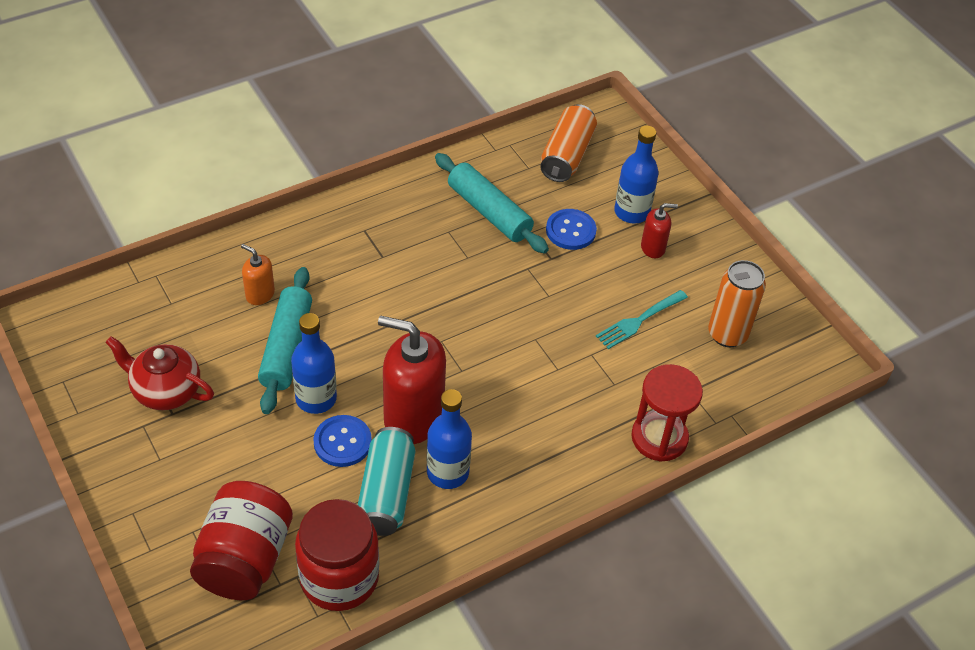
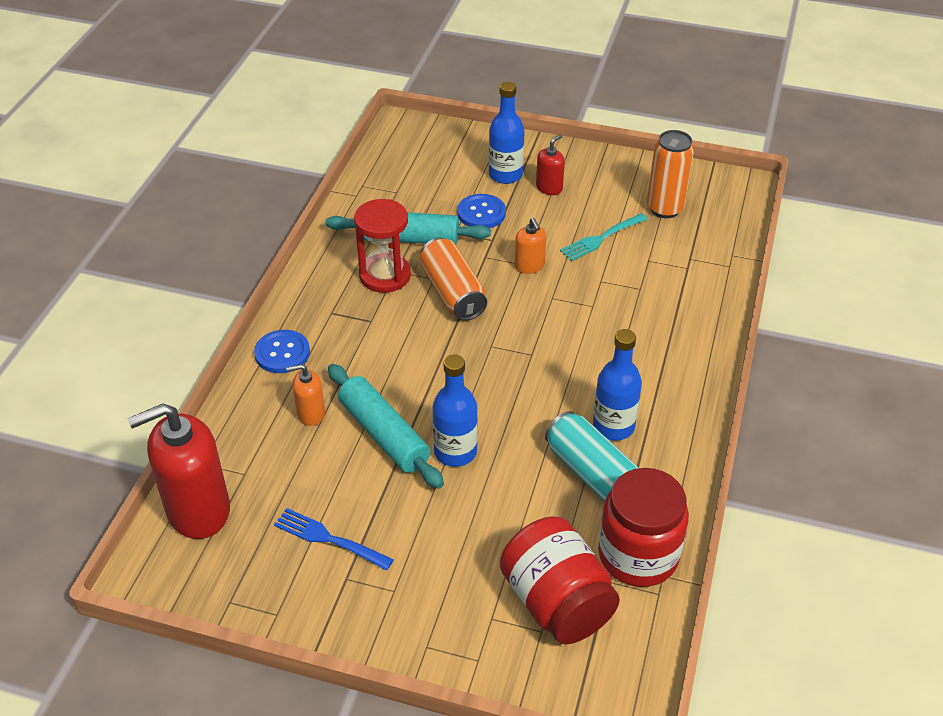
camera: 40 degrees left, 5 degrees down
red teapot [105,336,214,410] -> blue fork [274,508,394,571]
blue button [313,415,372,467] -> blue button moved to [254,330,310,373]
red soap dispenser [378,315,446,444] -> red soap dispenser moved to [128,404,230,539]
orange can [540,104,597,182] -> orange can moved to [420,238,487,321]
turquoise fork [596,290,688,349] -> turquoise fork turned 45 degrees clockwise [560,213,648,261]
red hourglass [631,364,703,462] -> red hourglass moved to [354,199,411,293]
none -> orange soap dispenser [515,218,546,274]

